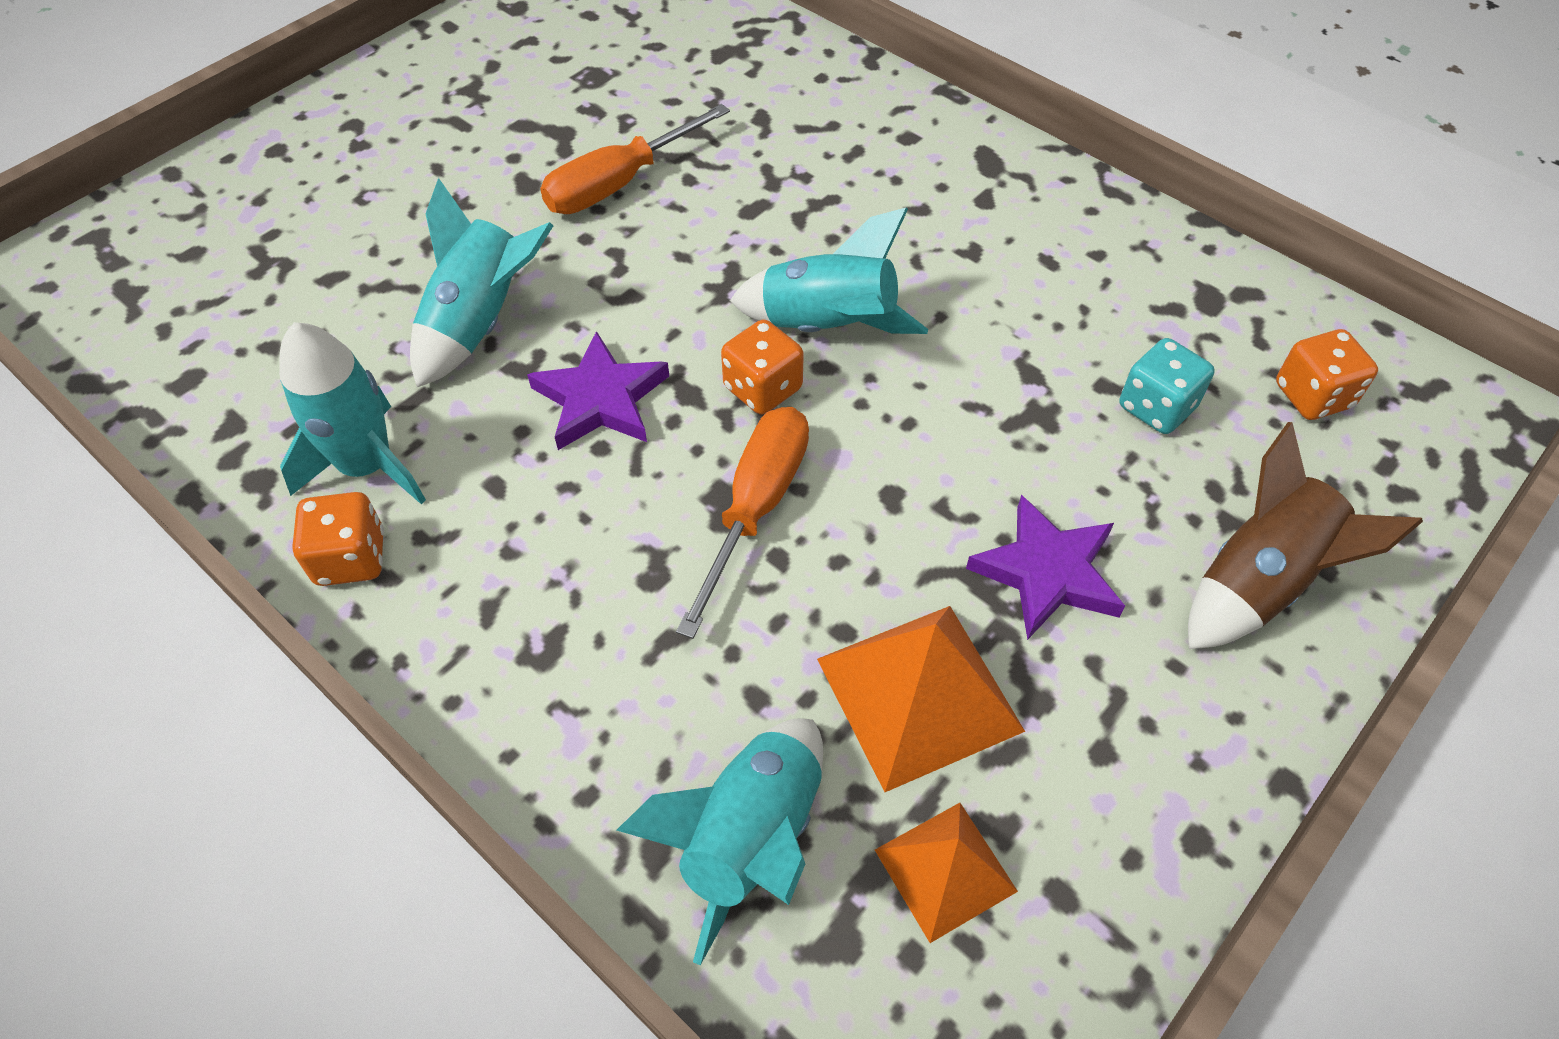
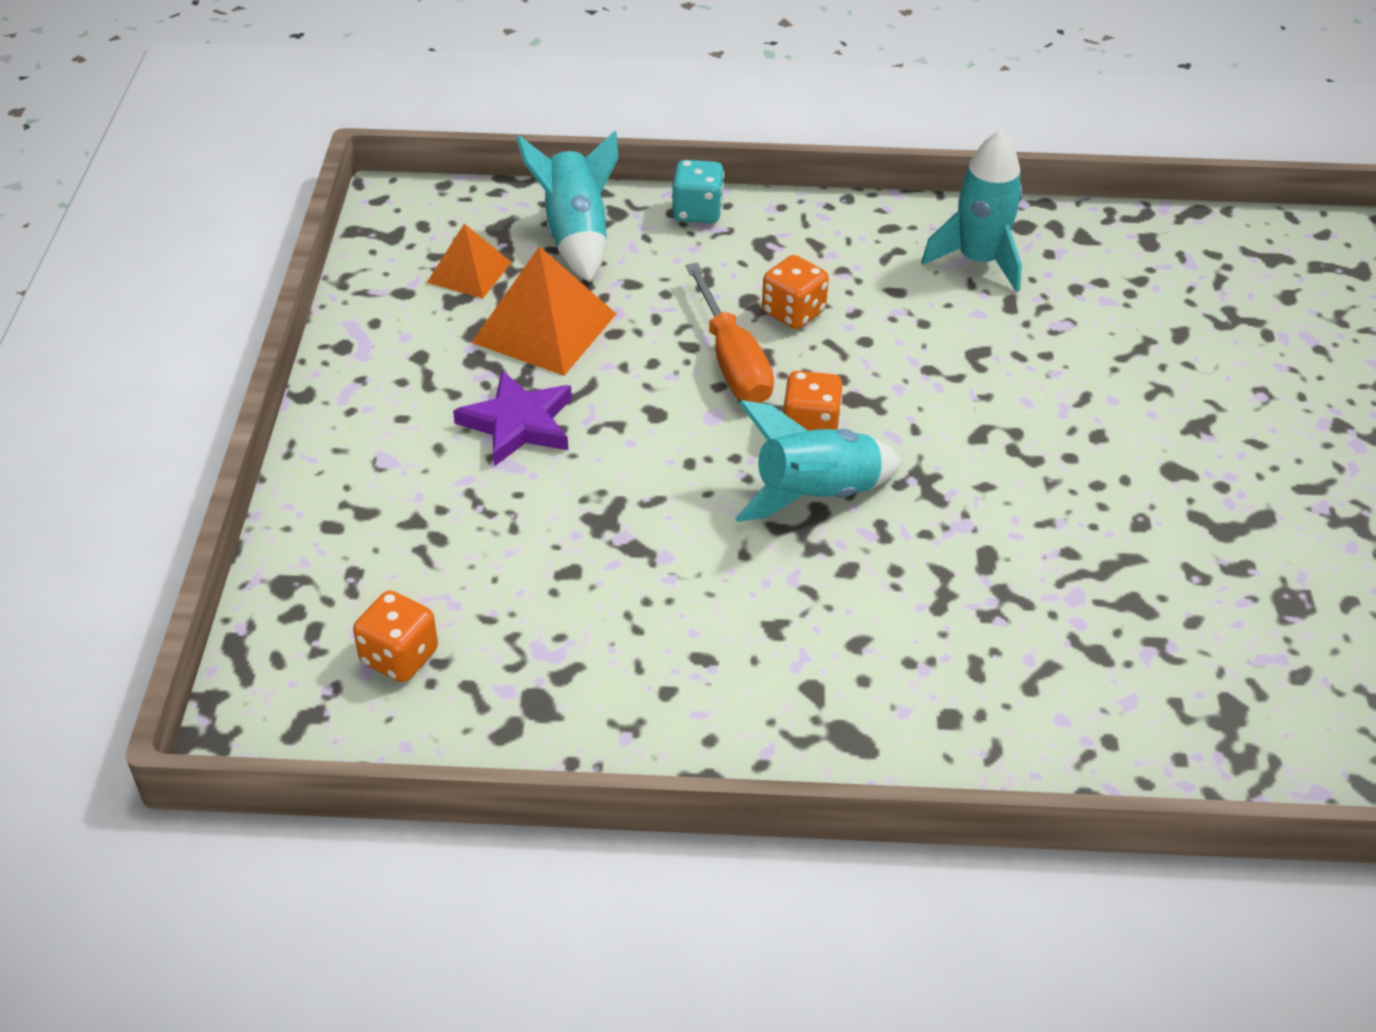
camera: 140 degrees right, 10 degrees down
orange dice [292,492,384,586] -> orange dice moved to [762,255,829,329]
turquoise rocket [410,178,553,387] -> none
purple star [527,331,669,450] -> none
orange screwdriver [540,104,730,214] -> none
turquoise dice [1120,338,1215,434] -> turquoise dice moved to [672,160,724,223]
brown rocket [1188,422,1423,649] -> none

